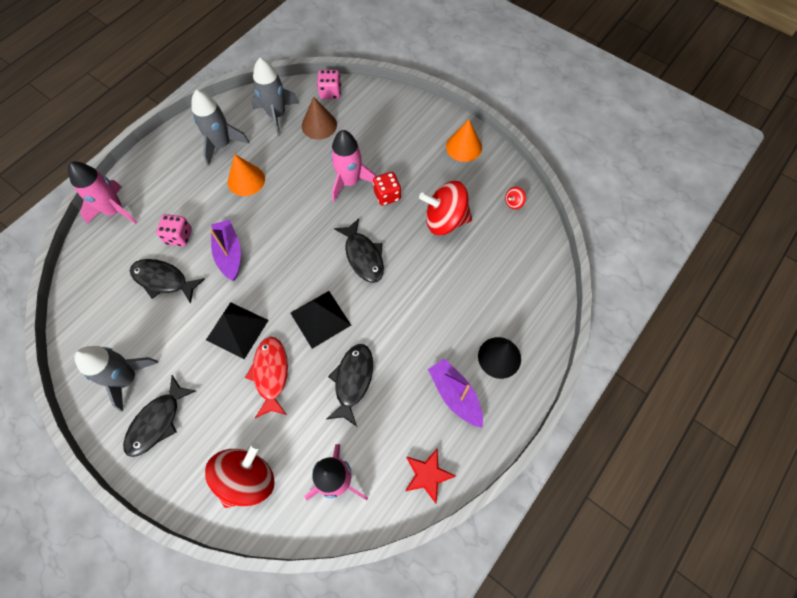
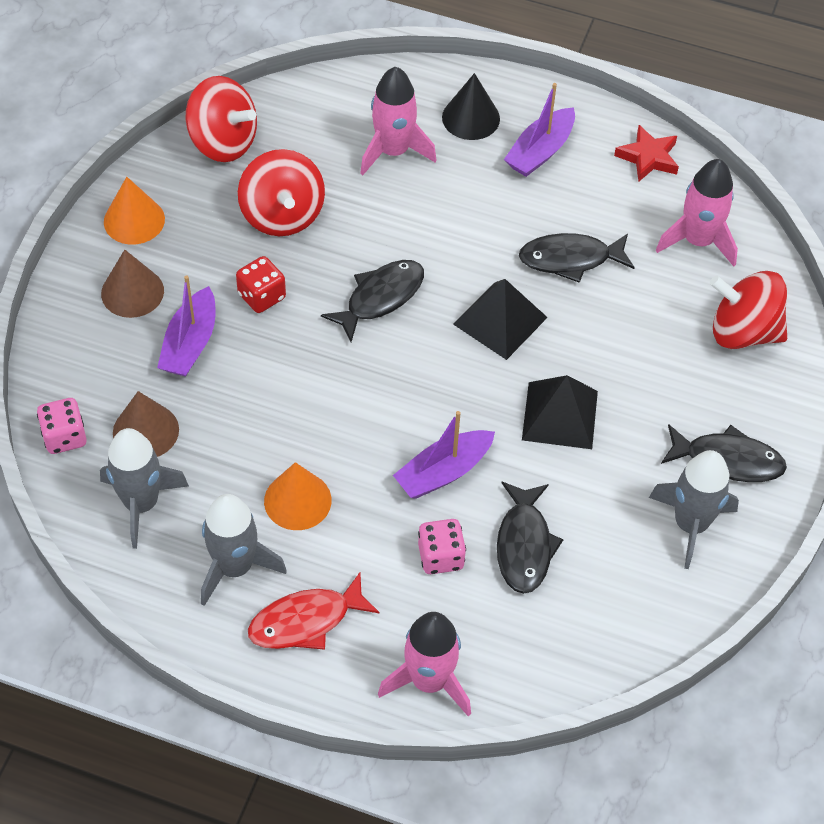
camera: 110 degrees left, 10 degrees down
red fish [245,337,288,418] -> red fish moved to [248,573,380,650]
pink rocket [330,130,376,202] -> pink rocket moved to [360,66,436,175]
red spinning top [505,187,526,209] -> red spinning top [186,76,257,162], size x2.46
none -> brown cone [101,250,164,318]
none -> purple boat [157,275,215,377]

